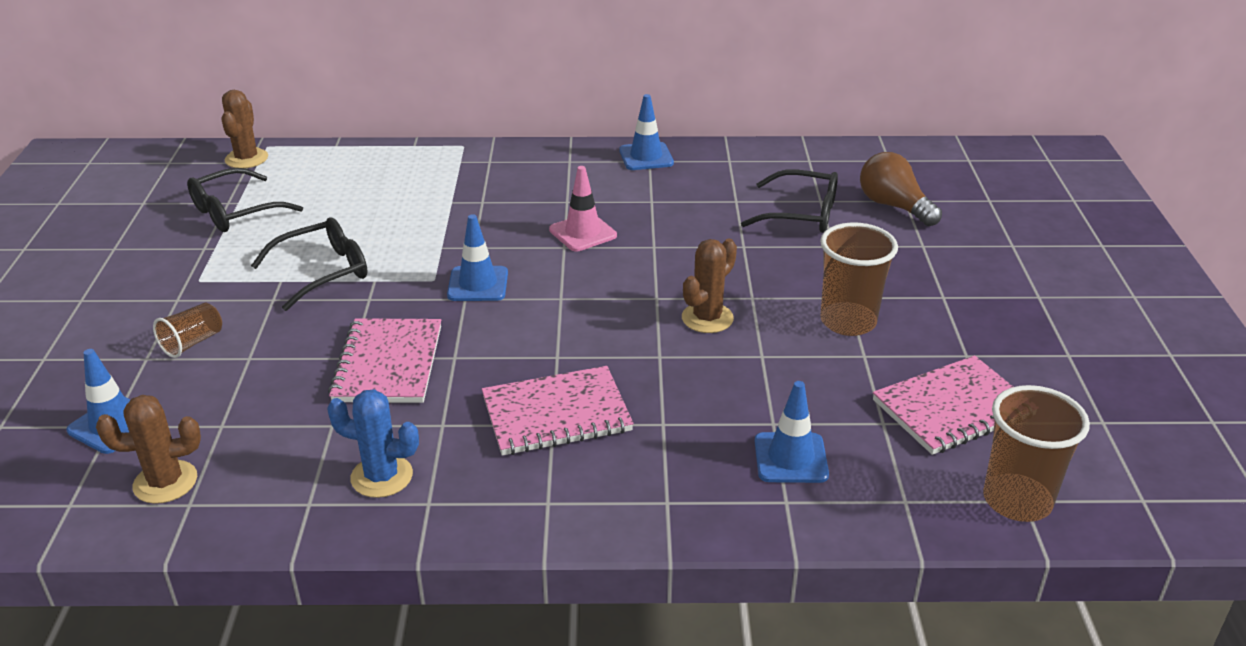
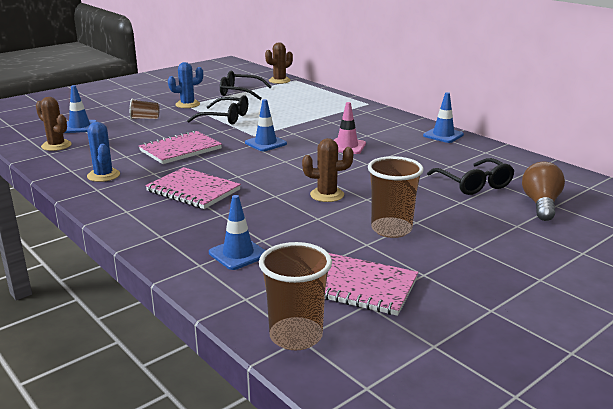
camera: 50 degrees right, 10 degrees down
none -> blue cactus [168,62,203,108]

